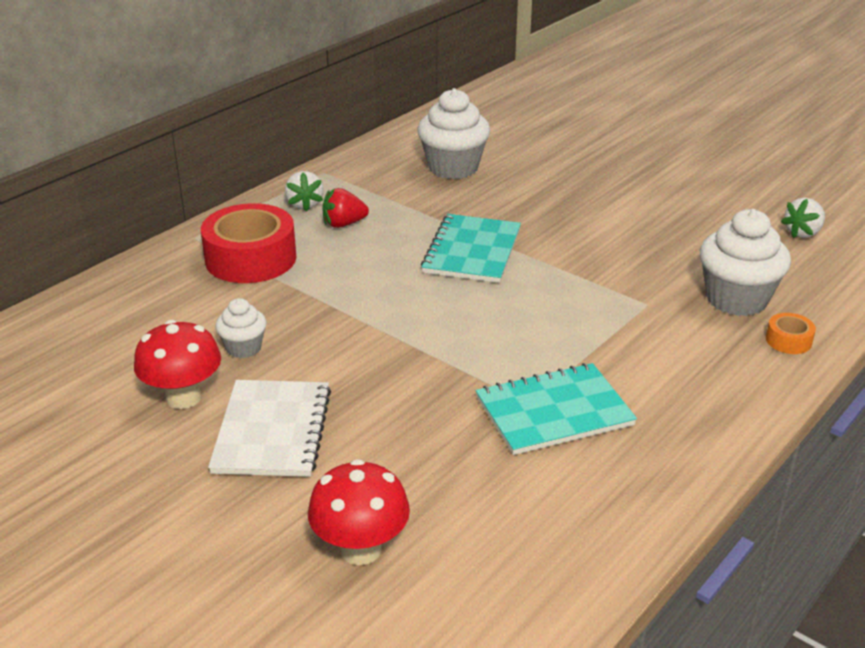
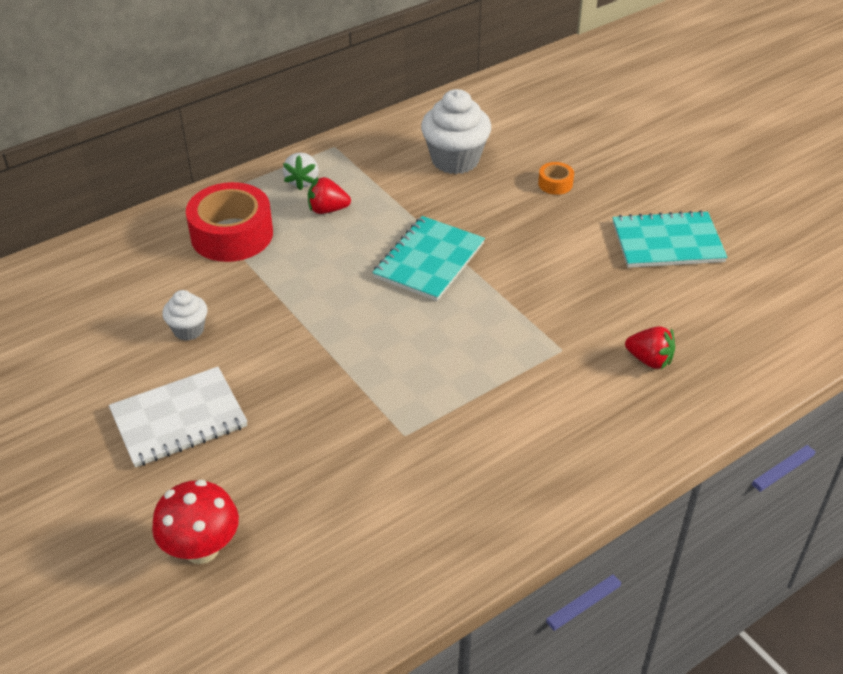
camera: 15 degrees right, 10 degrees up
red mushroom [134,320,221,409] -> none
white notebook [208,380,331,477] -> white notebook turned 45 degrees clockwise [109,367,248,468]
turquoise notebook [476,363,637,455] -> turquoise notebook moved to [613,210,728,268]
white cupcake [700,209,791,316] -> red strawberry [625,326,675,369]
orange tape [766,313,816,354] -> orange tape moved to [538,162,574,195]
white strawberry [781,198,825,238] -> none

